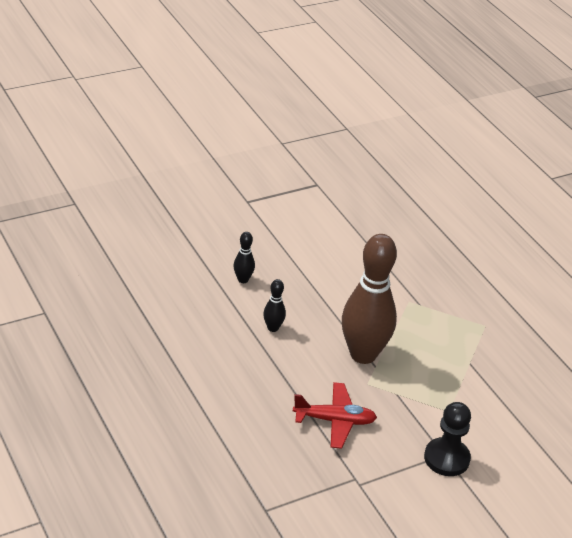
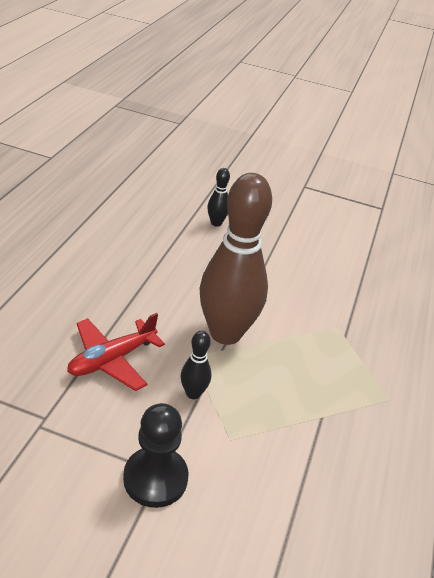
camera: 45 degrees right, 0 degrees up
black bowling pin [263,279,286,332] -> black bowling pin moved to [181,331,211,399]
red plane [293,382,377,449] -> red plane turned 90 degrees clockwise [67,313,165,391]

